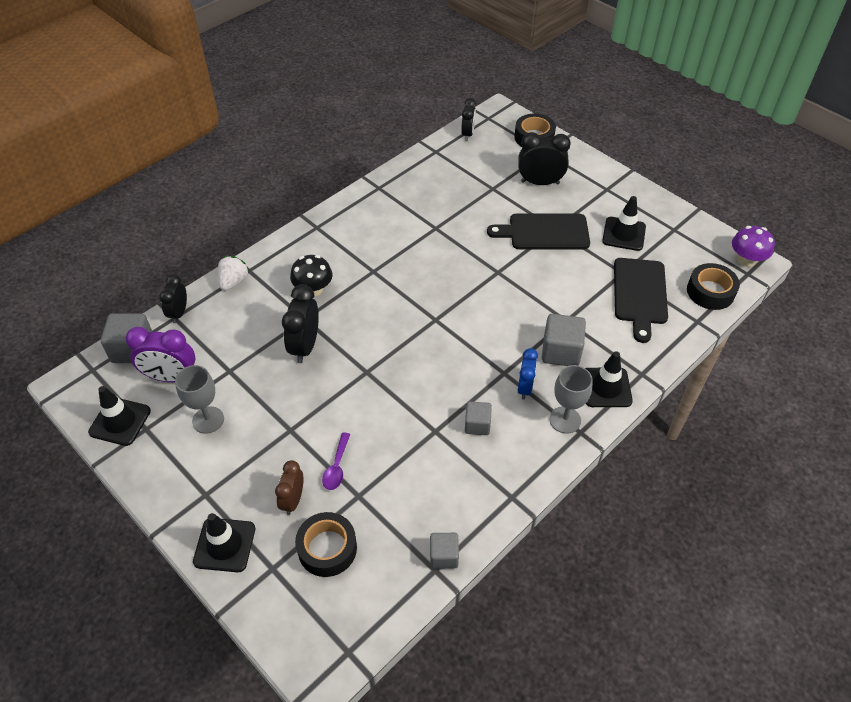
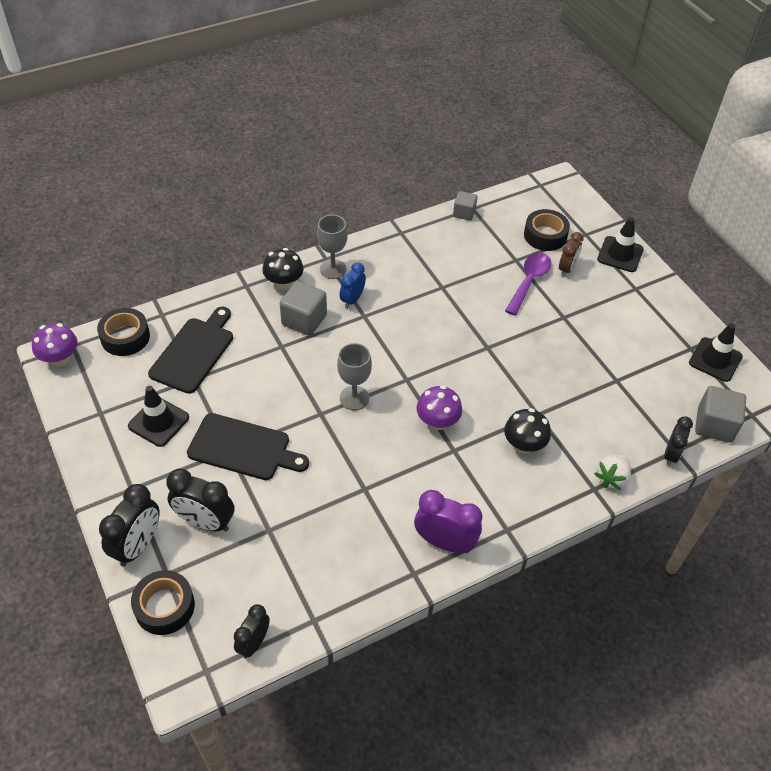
camera: 165 degrees left, 0 degrees up
purple clock [125,327,196,382] -> purple clock moved to [414,490,482,553]
grey goblet [175,365,224,434] -> grey goblet moved to [337,343,372,410]
black clock [282,284,319,363] -> black clock moved to [99,484,160,566]
purple spoon [322,432,350,490] -> purple spoon [505,253,551,315], size x1.58
grey cube [465,401,492,435] -> none
black traffic cone [585,351,633,407] -> black mushroom [262,248,304,290]
none -> purple mushroom [416,385,462,430]

